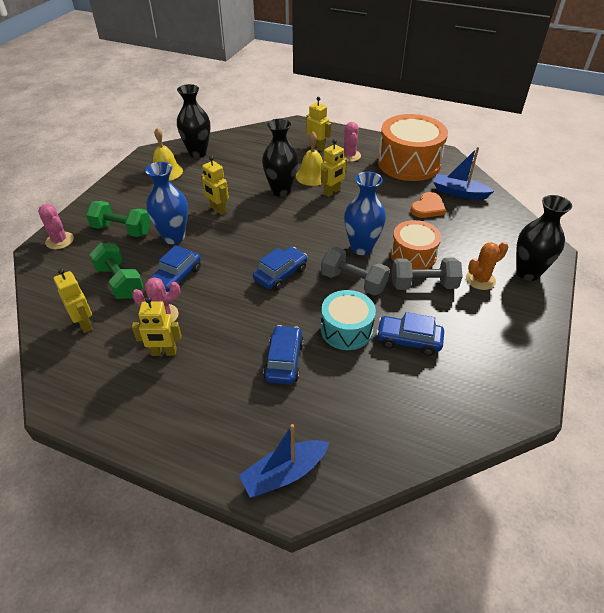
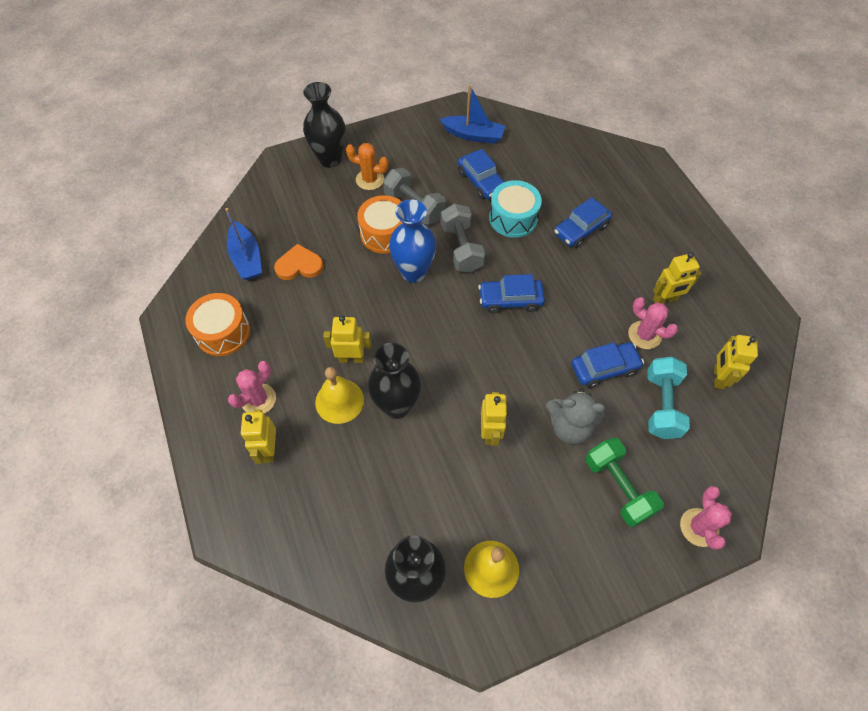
camera: 135 degrees left, 15 degrees up
green dumbbell [89,243,144,299] -> turquoise dumbbell [647,357,690,439]
yellow robot [132,297,182,356] -> yellow robot turned 120 degrees clockwise [653,252,701,304]
blue vase [145,162,188,244] -> grey teddy bear [546,389,605,444]
blue boat [239,424,329,498] -> blue boat moved to [440,85,505,144]
orange drum [378,114,448,181] -> orange drum [185,293,250,356], size x0.60

